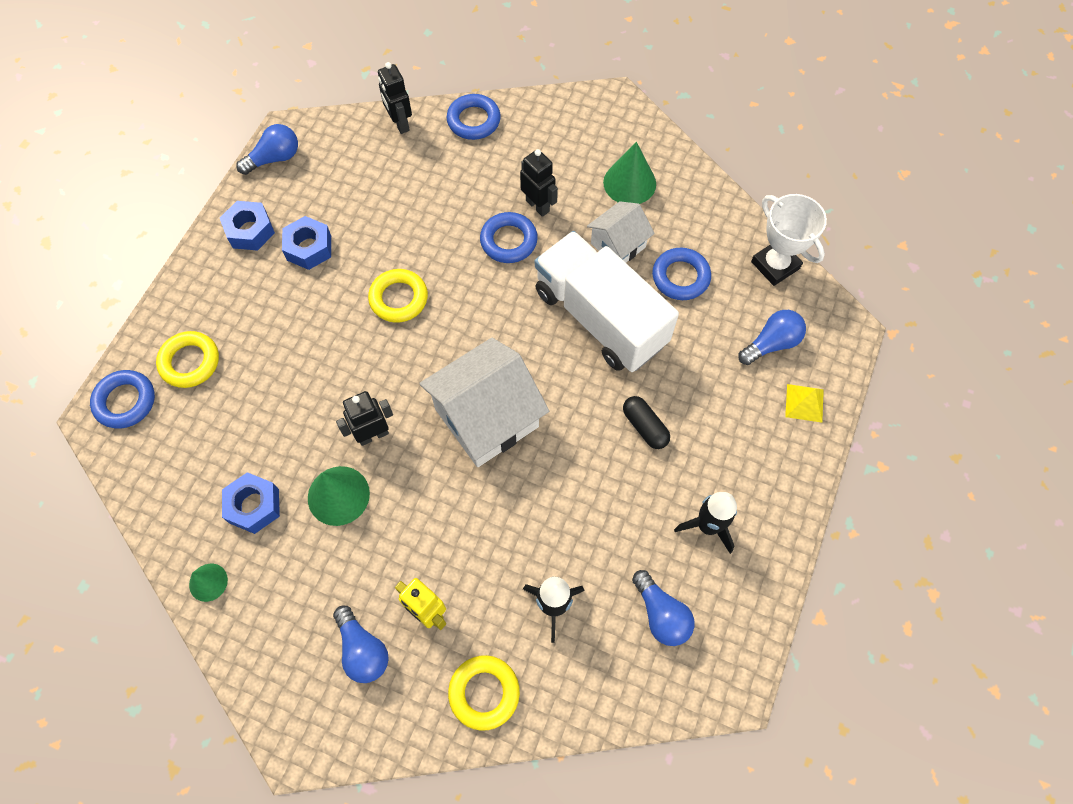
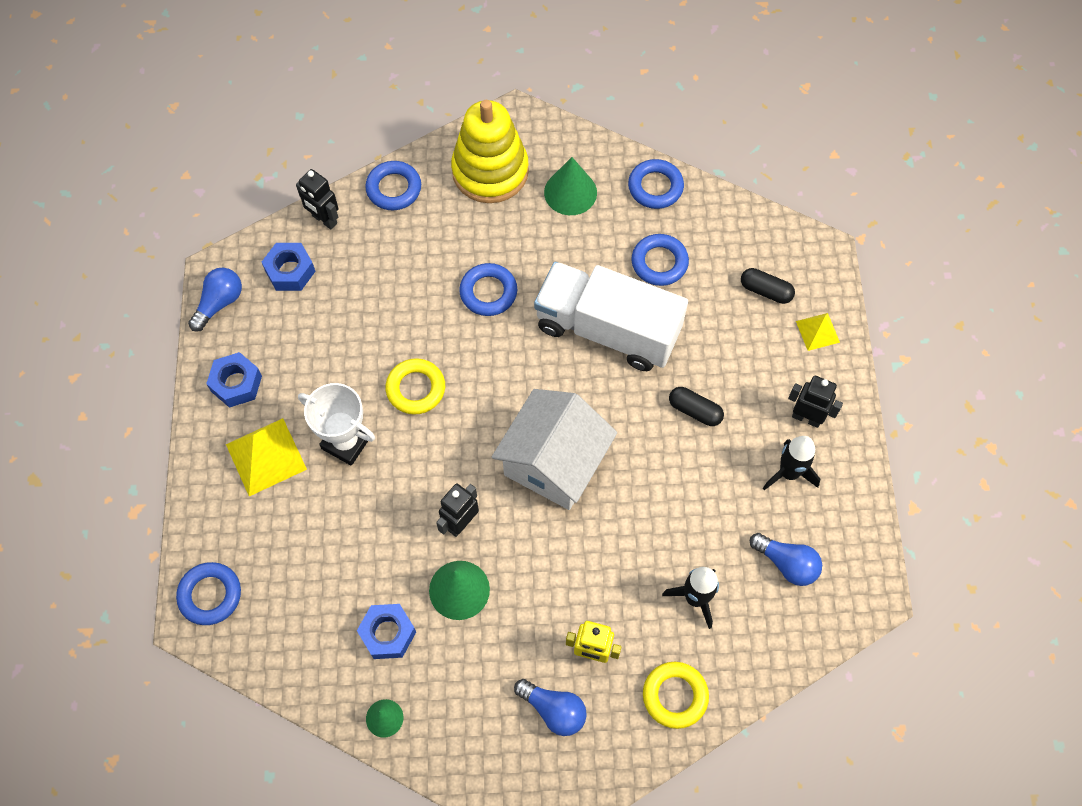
camera: 25 degrees left, 0 degrees up
yellow ring [156,331,219,388] -> none
blue nut [282,216,331,270] -> blue nut moved to [262,243,316,291]
black robot [520,149,558,217] -> black robot moved to [788,376,843,428]
white house [587,201,655,263] -> none
blue light bulb [738,310,806,365] -> black capsule [741,268,795,304]
white trophy [751,194,827,286] -> white trophy moved to [298,383,375,466]
none -> yellow pyramid [226,418,307,496]
none -> yellow stacking toy [451,100,529,203]
none -> blue ring [628,159,684,209]

